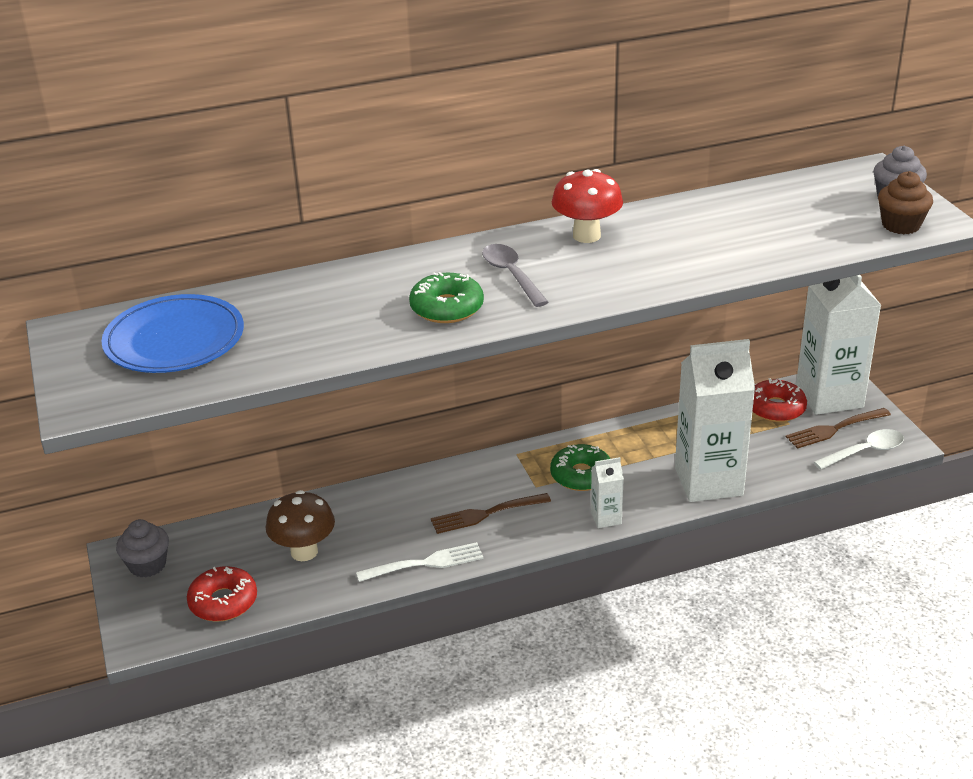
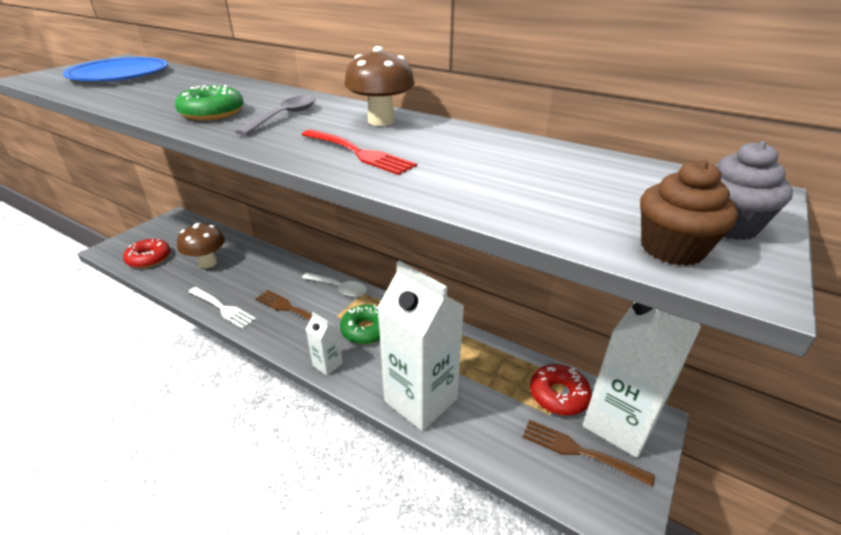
camera: 50 degrees right, 0 degrees up
grey cupcake [116,519,169,578] -> none
red mushroom [552,169,623,243] -> brown mushroom [344,46,415,126]
white spoon [814,429,904,470] -> white spoon moved to [302,273,367,297]
none -> red fork [302,130,417,175]

